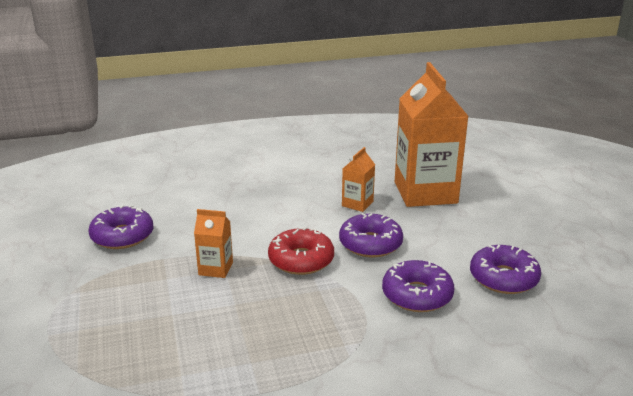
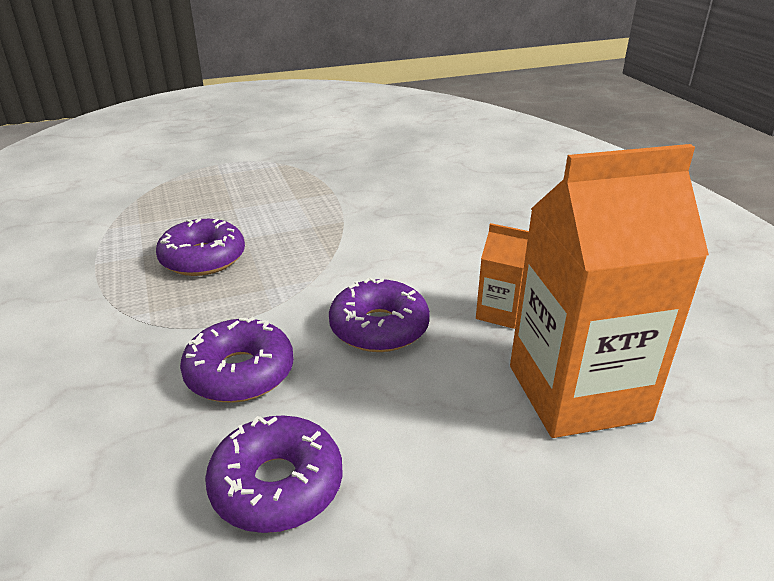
camera: 85 degrees right, 5 degrees up
purple donut [88,205,153,249] -> purple donut moved to [156,218,245,276]
orange carton [194,209,233,278] -> none
red donut [268,227,334,275] -> none

